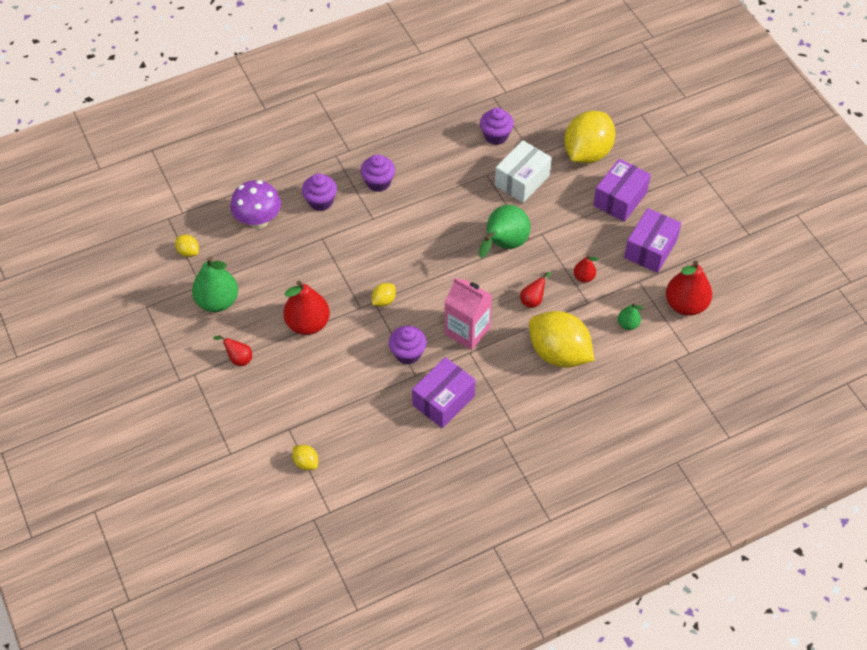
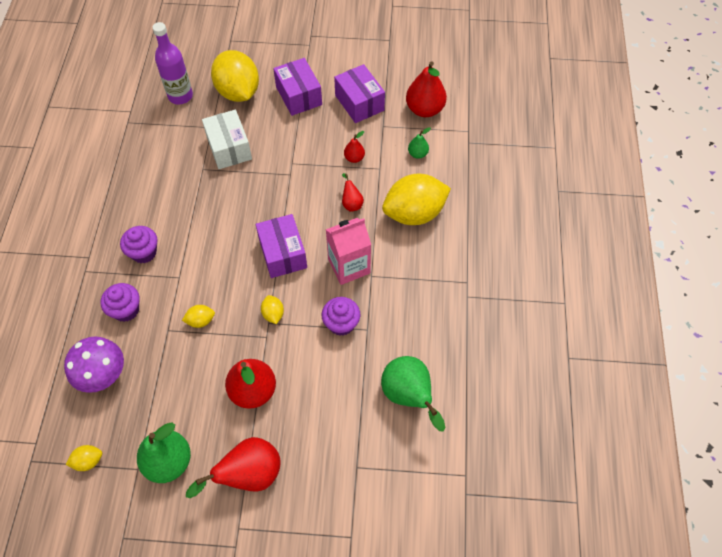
camera: 60 degrees left, 5 degrees up
red pear [213,335,252,366] -> red pear [186,437,281,498], size x1.98
yellow lemon [292,445,318,470] -> yellow lemon moved to [182,305,215,328]
purple box [412,357,476,428] -> purple box moved to [256,214,307,278]
green pear [479,205,530,258] -> green pear moved to [381,356,445,432]
purple cupcake [480,108,514,145] -> none
none -> purple bottle [153,22,193,105]

